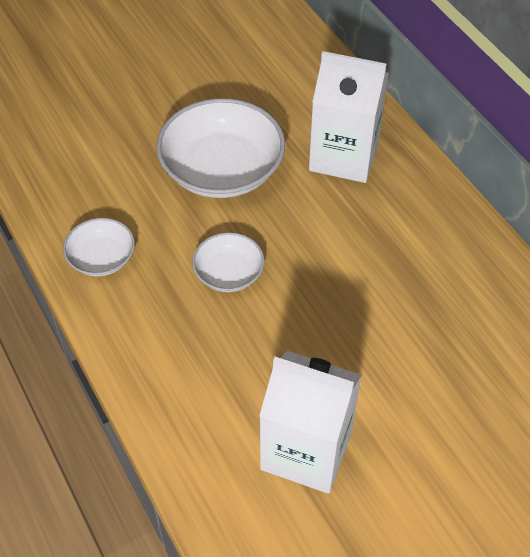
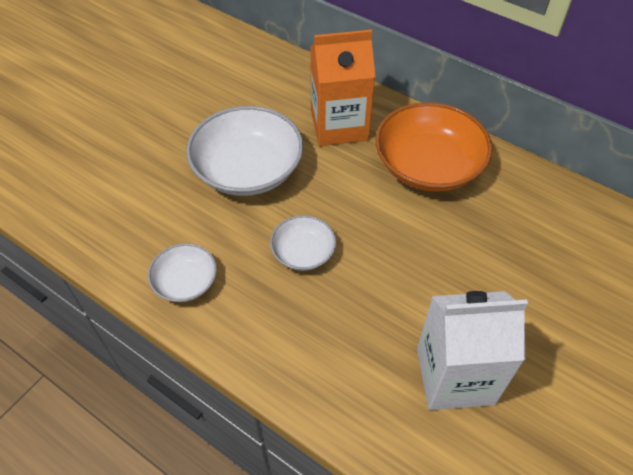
camera: 25 degrees left, 0 degrees up
white carton [309,51,389,183] -> orange carton [310,30,375,146]
none -> orange bowl [375,102,493,192]

